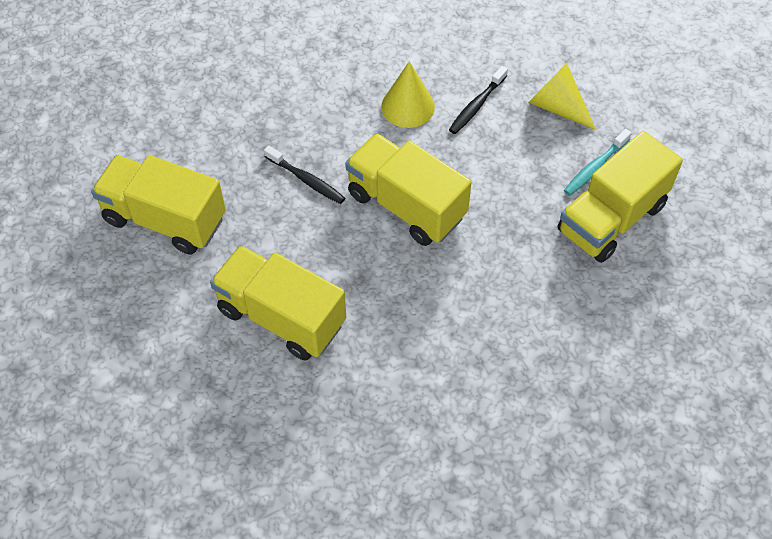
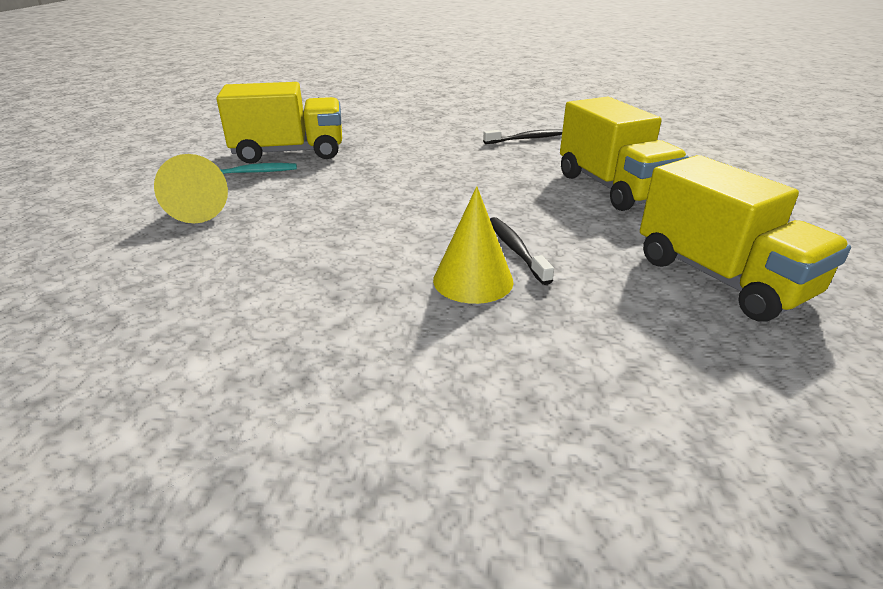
camera: 145 degrees left, 25 degrees down
yellow truck [345,133,471,246] -> none
yellow cone [381,61,435,128] -> yellow cone moved to [433,186,513,304]
black toothbrush [449,66,508,134] -> black toothbrush moved to [483,129,562,144]

